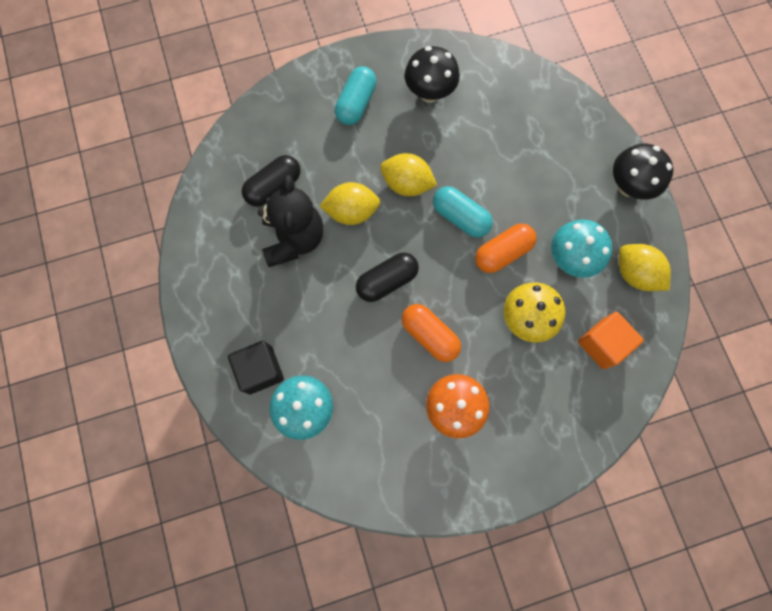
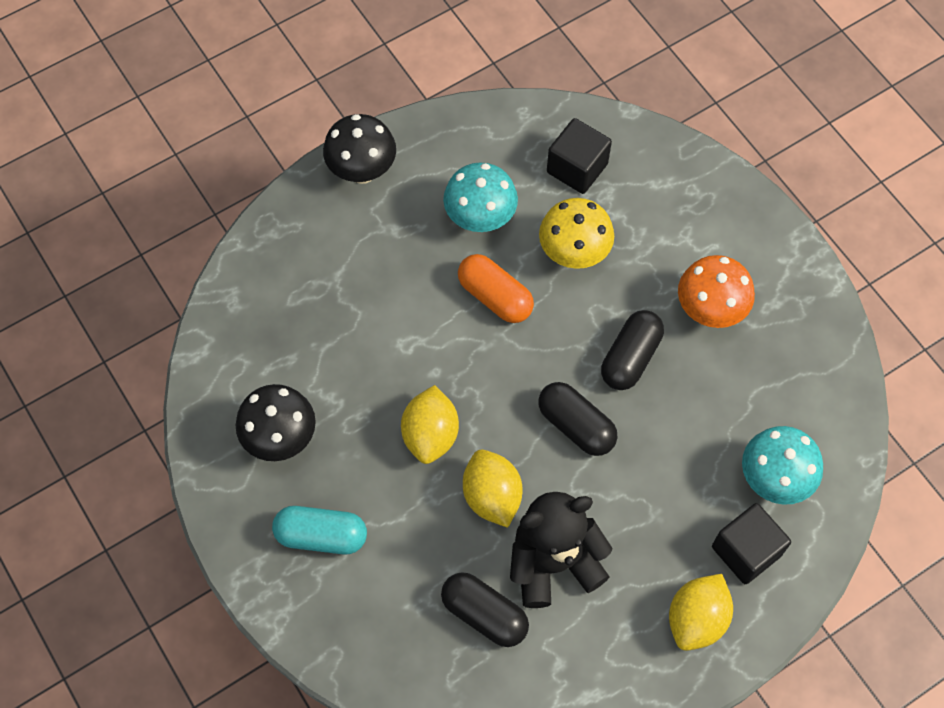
camera: 105 degrees left, 10 degrees down
orange capsule [402,304,461,362] -> black capsule [601,310,664,390]
turquoise capsule [433,186,493,238] -> none
orange cube [578,312,644,369] -> black cube [547,118,612,194]
yellow lemon [619,244,671,291] -> yellow lemon moved to [669,574,733,651]

